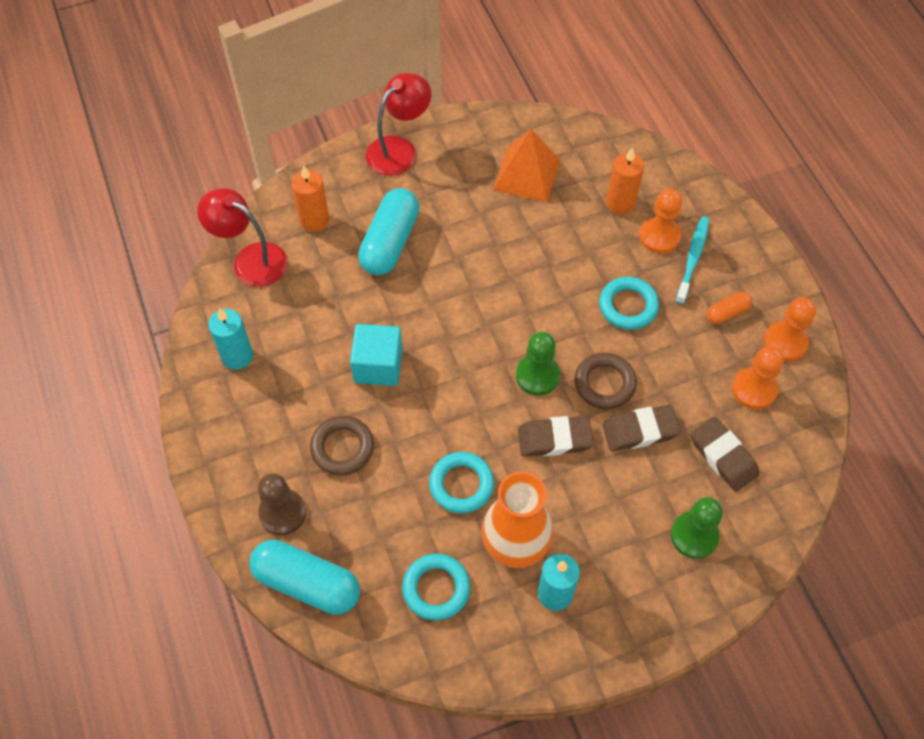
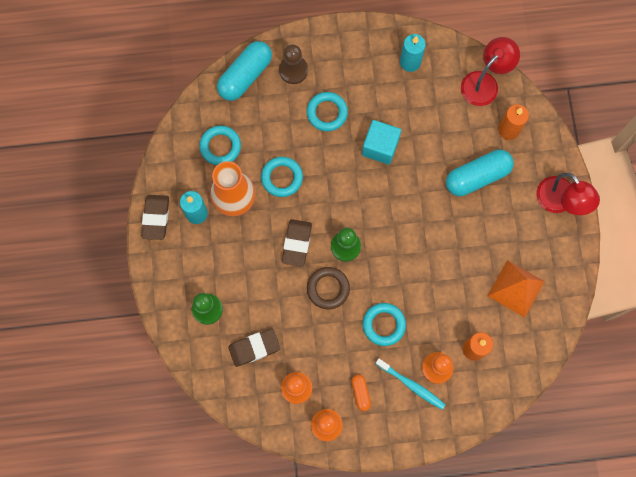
camera: 105 degrees right, 15 degrees up
brown ring [310,416,374,476] -> turquoise ring [307,92,348,131]
turquoise capsule [358,188,419,275] -> turquoise capsule turned 60 degrees counterclockwise [446,149,514,196]
brown eraser [602,405,681,451] -> brown eraser moved to [141,195,169,240]

